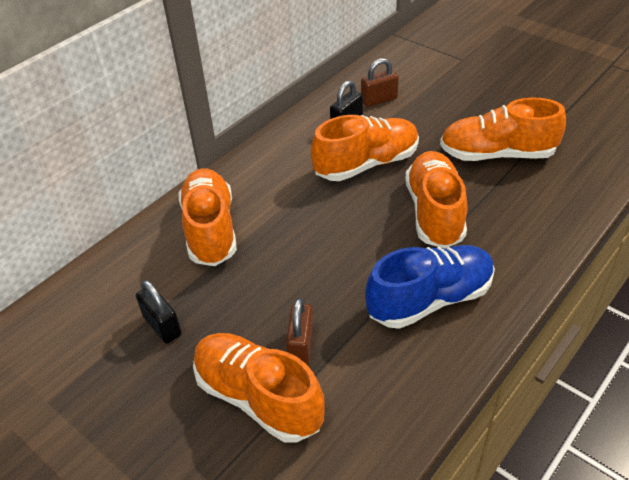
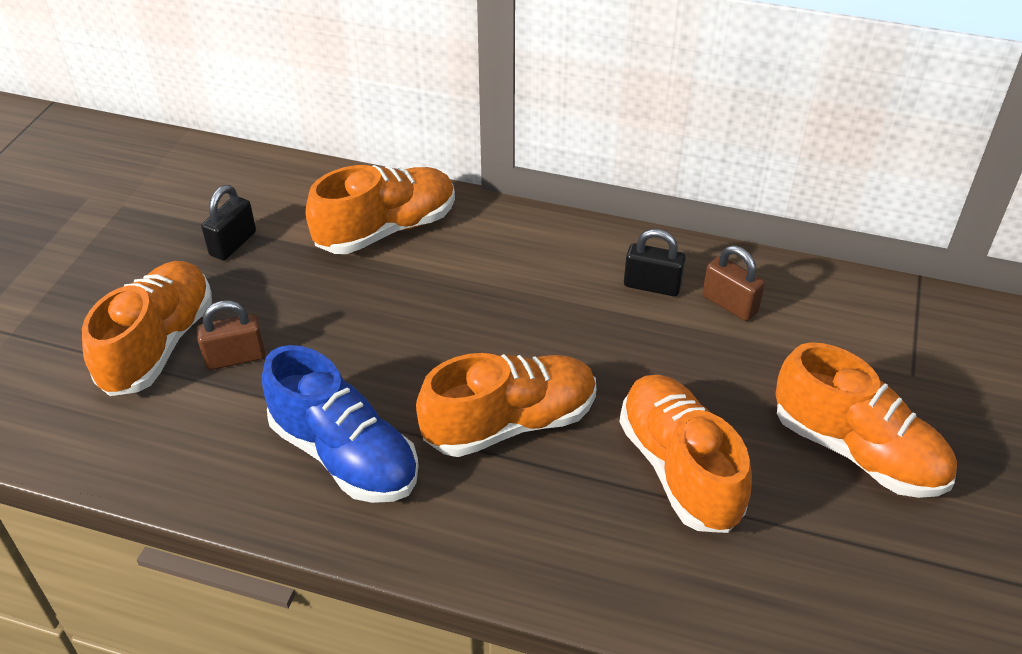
camera: 65 degrees right, 0 degrees up
orange shoe [311,115,419,181] -> orange shoe moved to [776,342,957,498]

